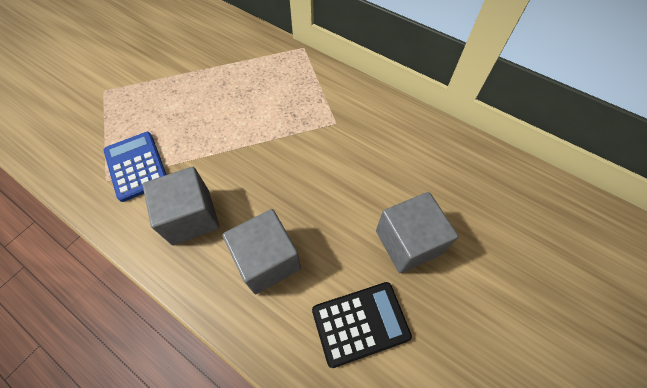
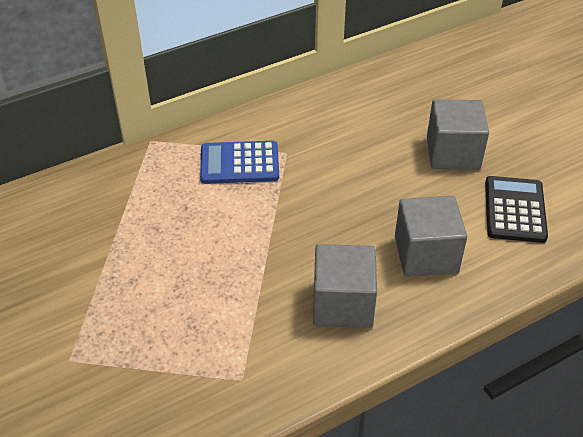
camera: 65 degrees left, 15 degrees down
blue calculator [104,132,167,202] -> blue calculator moved to [200,141,279,184]

